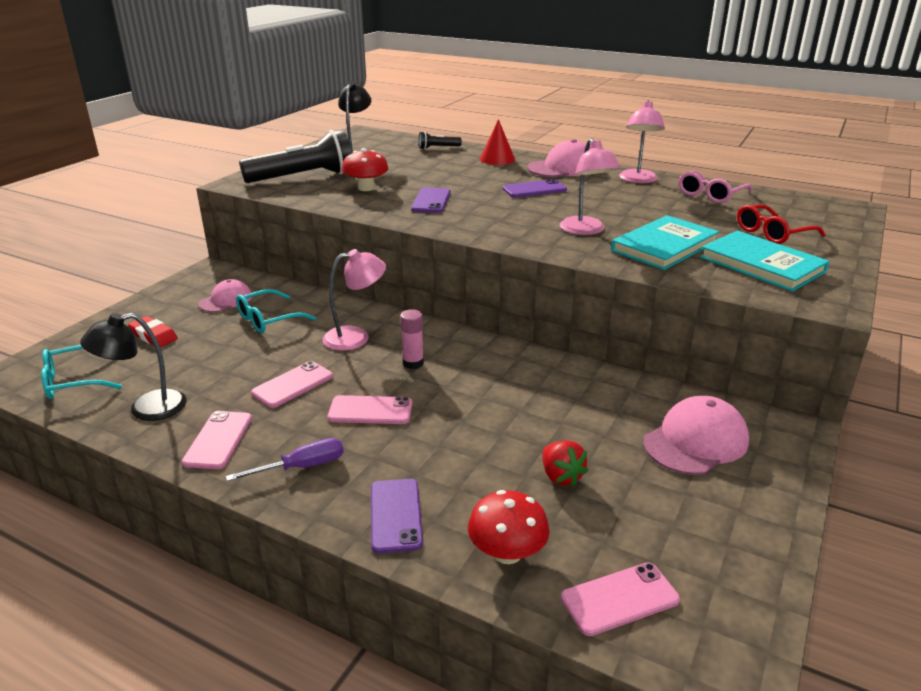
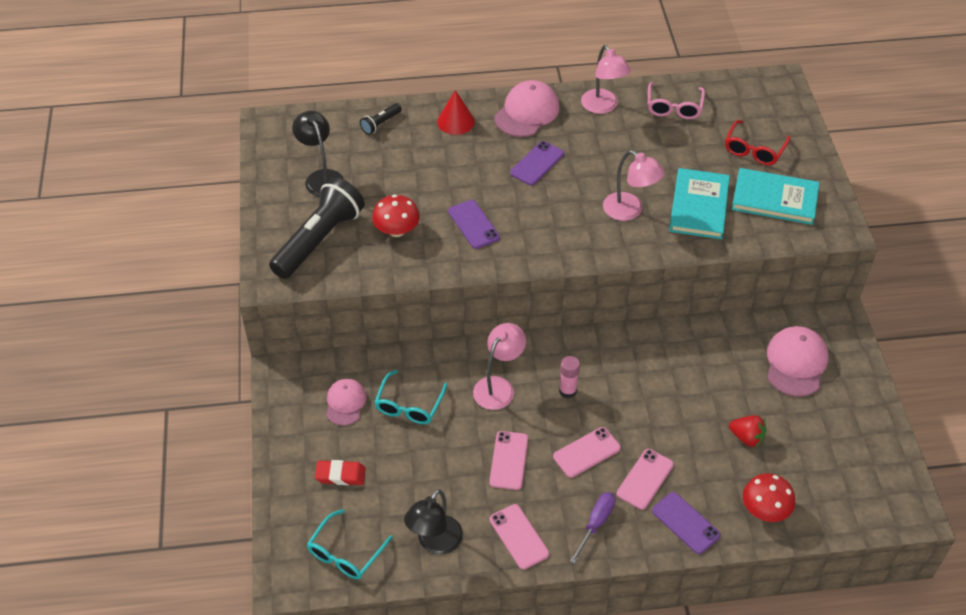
camera: 35 degrees left, 20 degrees up
pink phone [561,563,680,636] -> pink phone moved to [617,449,674,510]

